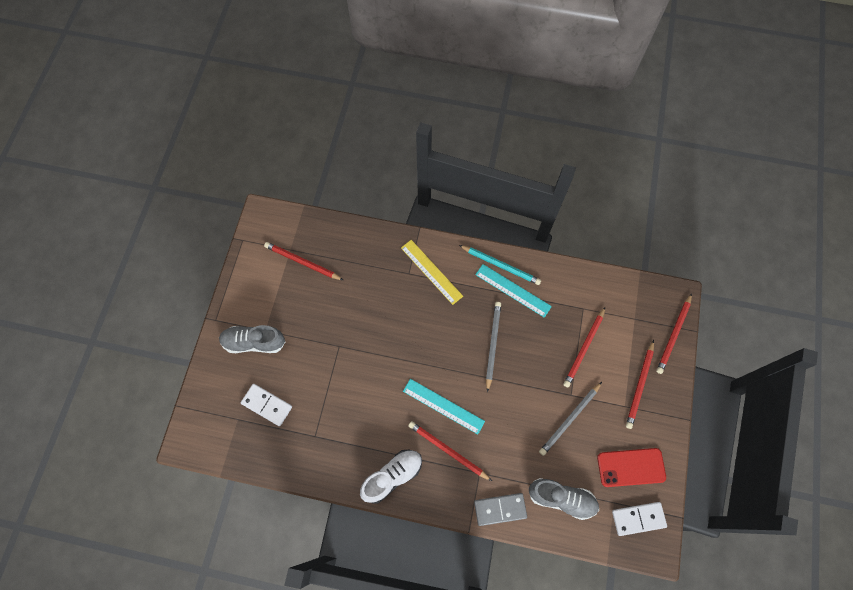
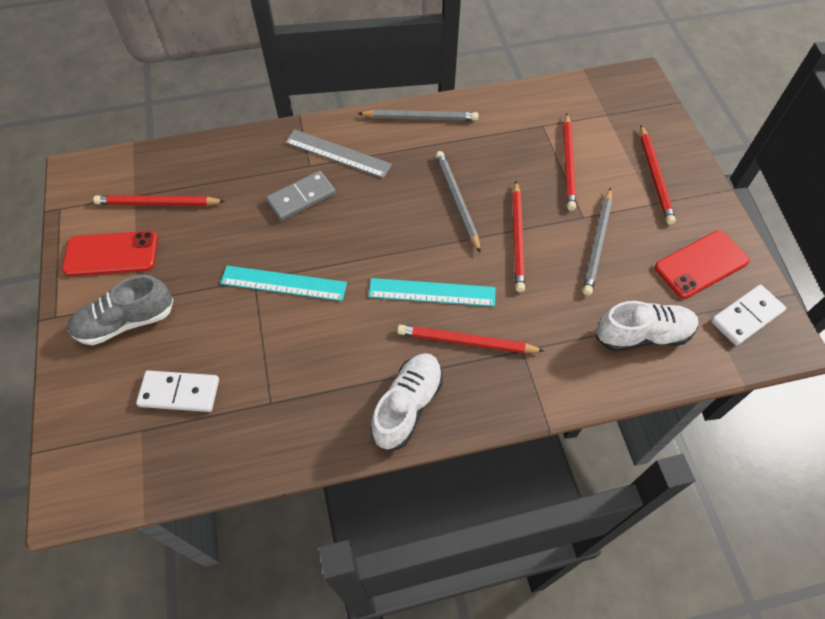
camera: 25 degrees left, 10 degrees down
yellow ruler [401,240,463,305] -> grey ruler [285,129,392,178]
turquoise pencil [459,245,541,285] -> grey pencil [358,110,478,121]
grey domino [474,493,527,526] -> grey domino moved to [266,171,336,221]
turquoise ruler [475,264,552,318] -> turquoise ruler moved to [220,266,347,301]
grey shoe [528,478,599,520] -> white shoe [596,301,698,352]
red pencil [656,293,692,374] -> red pencil moved to [512,181,525,292]
none -> red phone [62,231,158,276]

